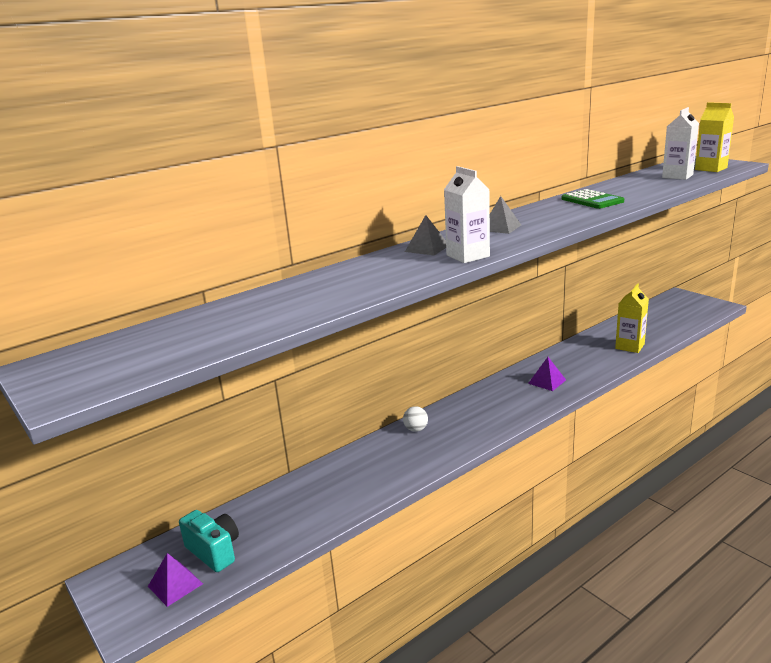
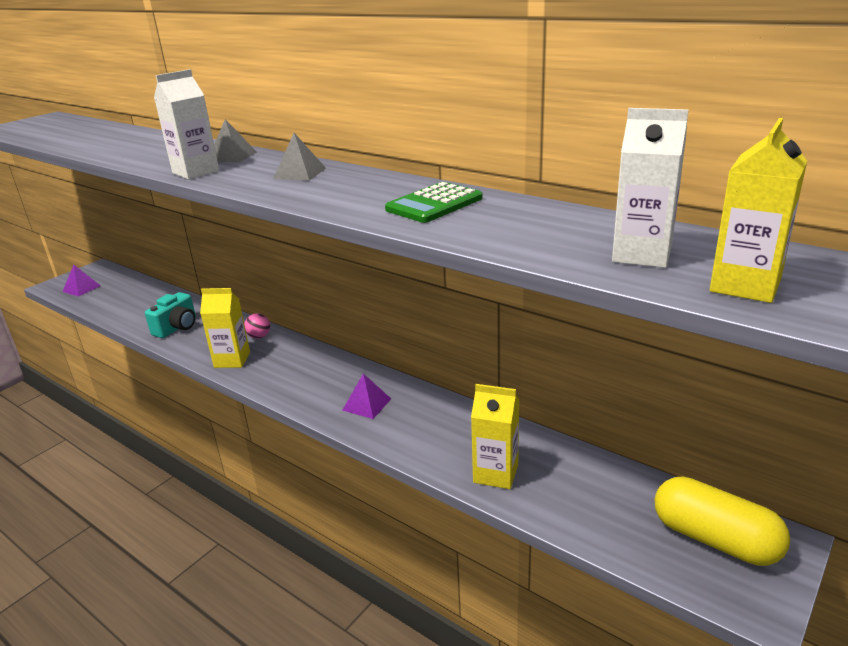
camera: 75 degrees right, 5 degrees up
turquoise camera [179,510,239,572] -> turquoise camera moved to [145,292,196,338]
white ball [403,406,428,432] -> pink ball [244,313,270,339]
none -> yellow carton [200,288,250,368]
none -> yellow capsule [655,476,790,566]

